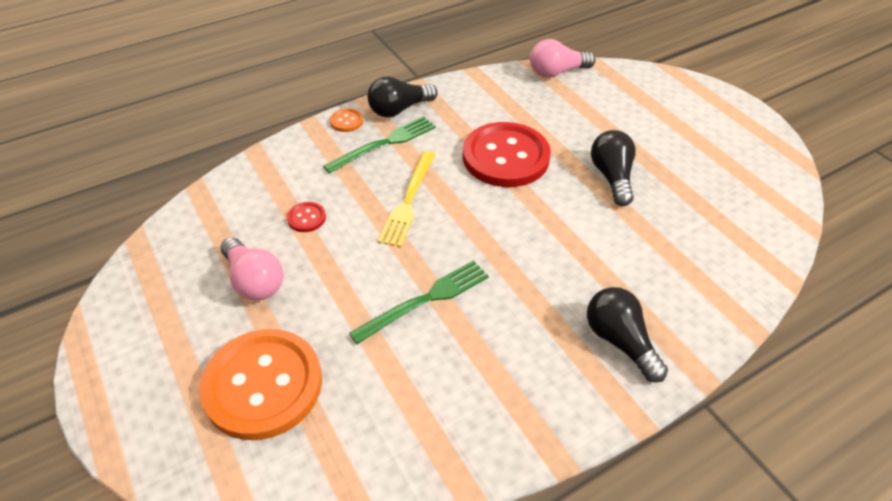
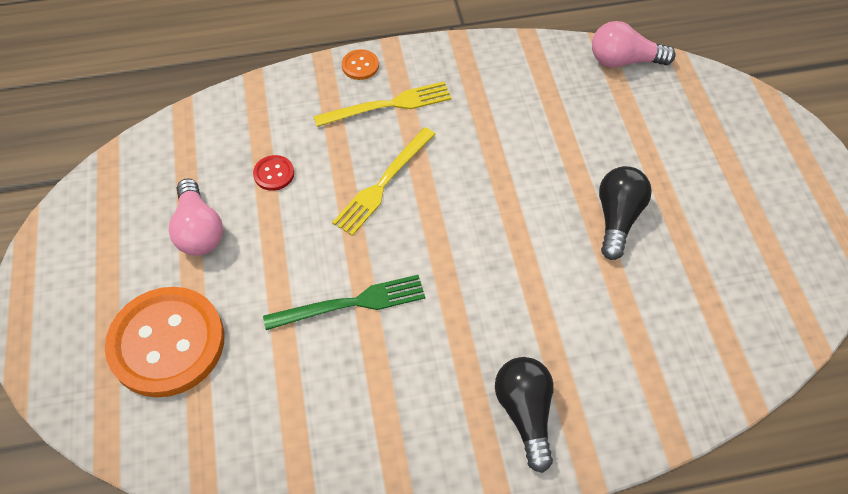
camera: 20 degrees right, 10 degrees up
green fork [323,116,436,173] -> yellow fork [314,81,452,127]
black light bulb [367,76,438,117] -> none
red button [463,122,551,187] -> none

